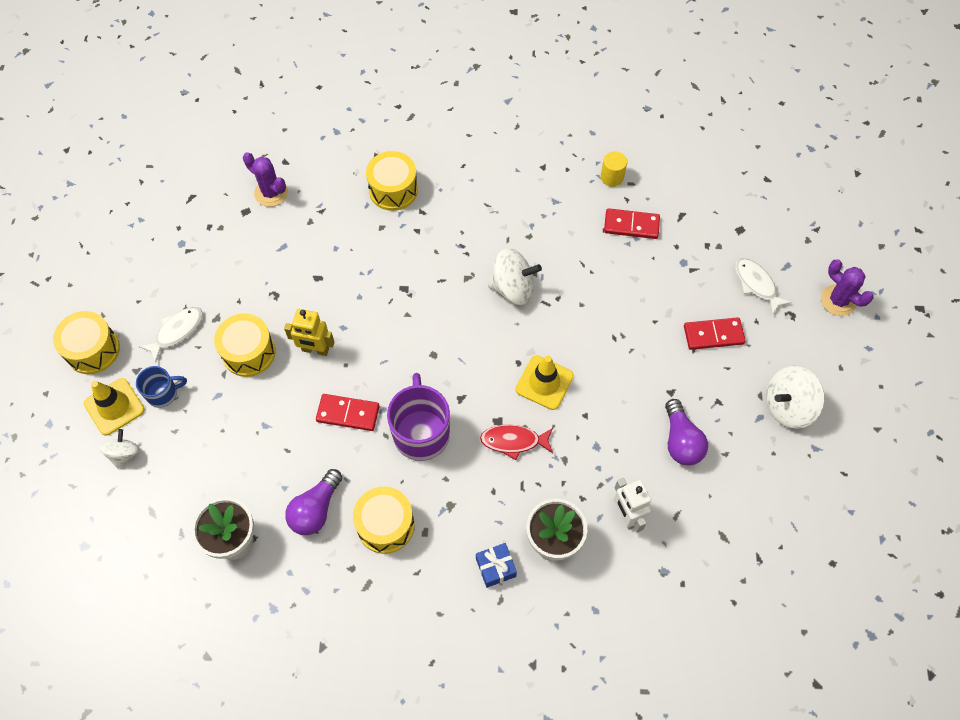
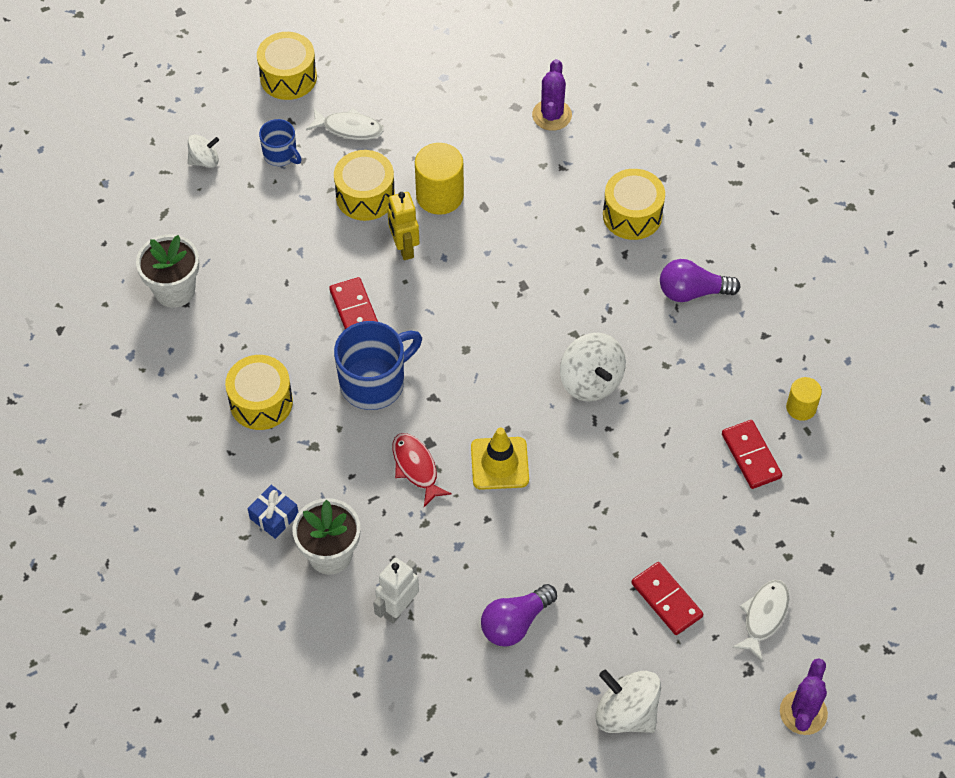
camera: 60 degrees right, 5 degrees down
yellow traffic cone [84,378,144,435] -> none
purple light bulb [285,469,342,535] -> purple light bulb moved to [660,259,740,302]
purple mug [387,373,450,461] -> blue mug [334,321,422,410]
none -> yellow cylinder [415,143,464,215]

